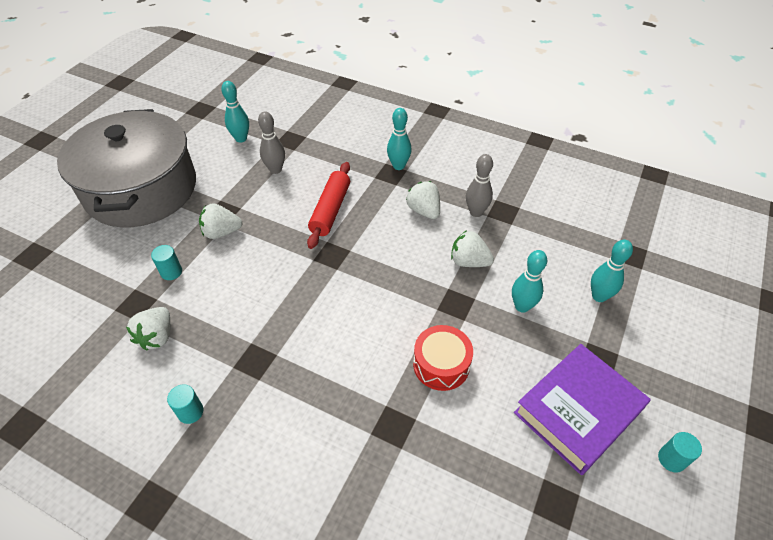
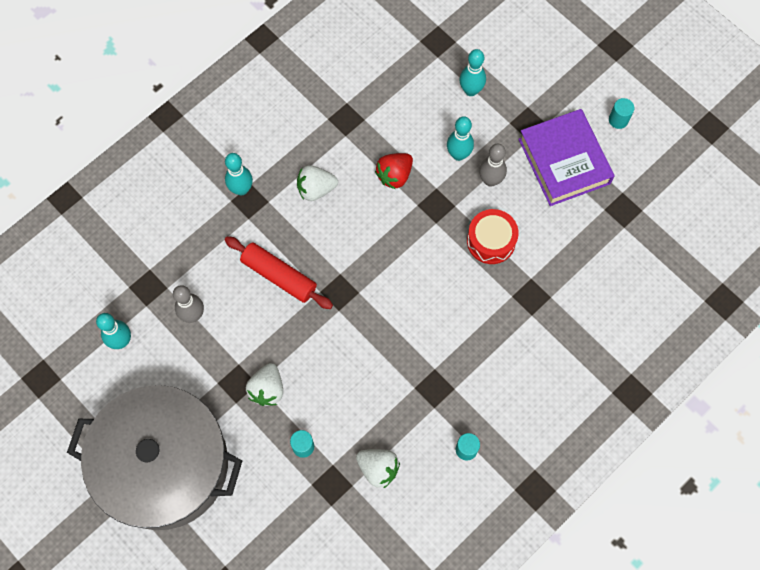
camera: 70 degrees left, 20 degrees up
white strawberry [451,230,494,267] -> red strawberry [375,153,413,190]
grey bowling pin [466,154,493,217] -> grey bowling pin moved to [479,144,507,187]

